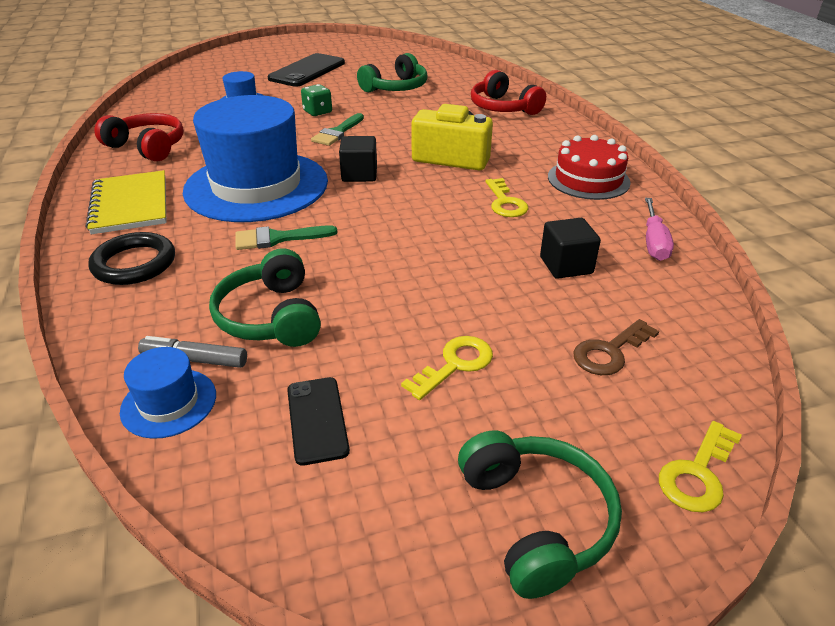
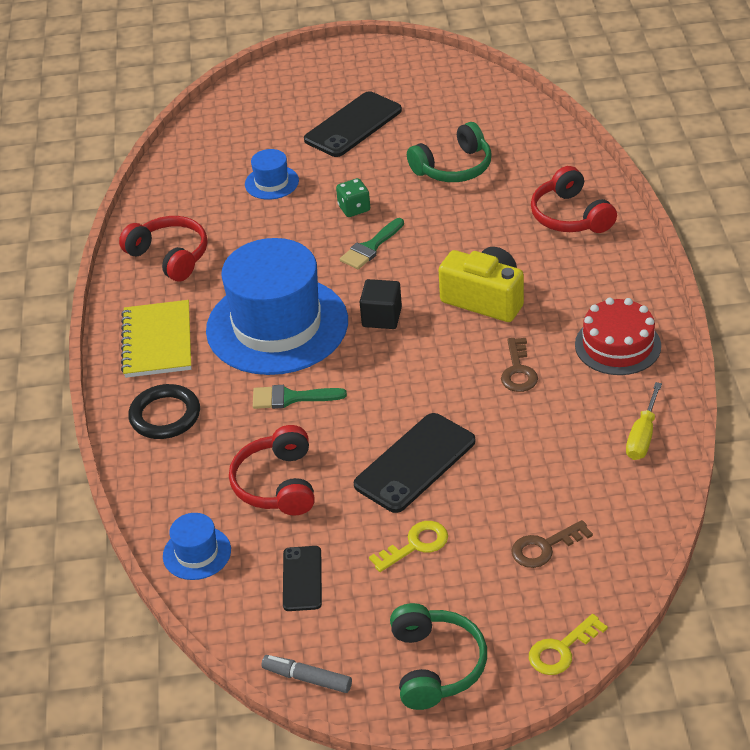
camera: 15 degrees right, 5 degrees up
grey marker [138,336,247,368] -> grey marker moved to [261,655,352,693]
green headphones [209,248,321,347] -> red headphones [229,425,315,515]
yellow key [485,178,528,217] -> brown key [501,338,538,392]
black cube [540,218,601,279] -> none
pink screwdriver [645,198,674,261] -> yellow screwdriver [626,382,662,460]
none -> black phone [354,413,475,513]

